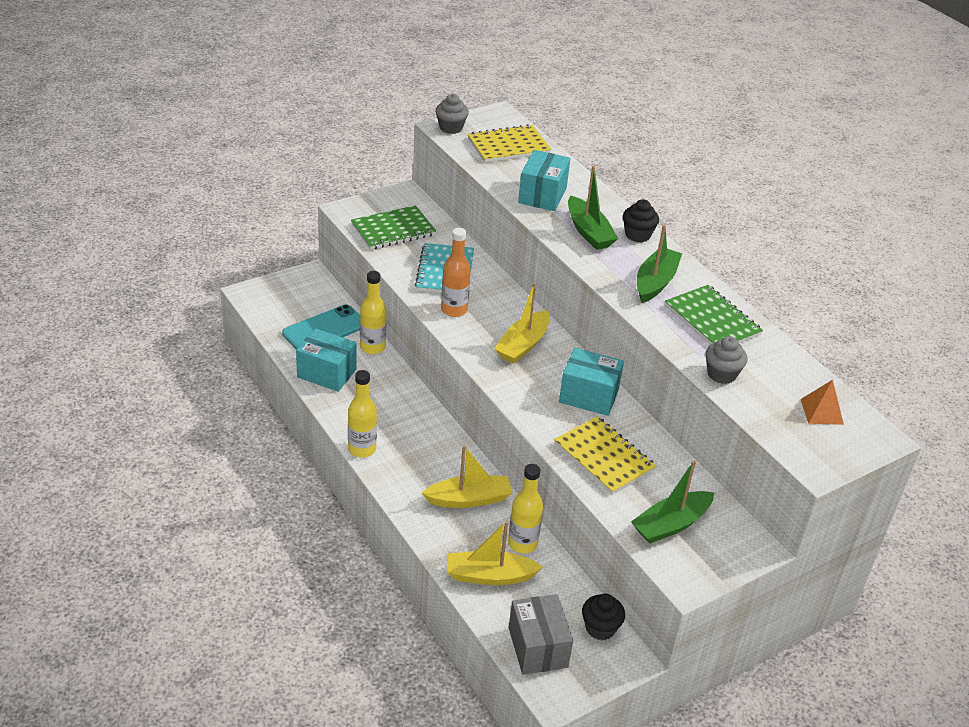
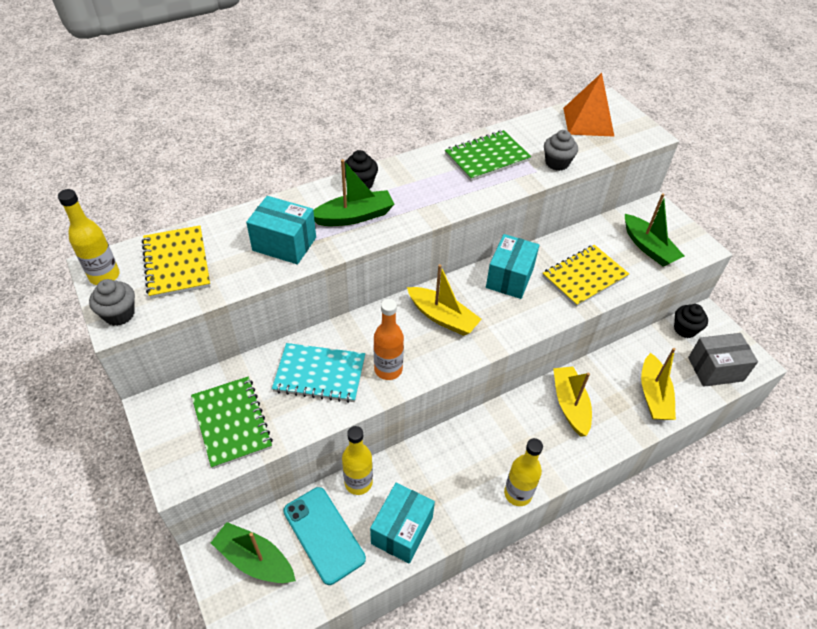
camera: 85 degrees left, 10 degrees up
yellow bottle [508,464,543,554] -> yellow bottle moved to [58,189,120,285]
green boat [637,225,682,303] -> green boat moved to [211,522,296,583]
orange pyramid [801,380,844,425] -> orange pyramid [563,73,615,137], size x1.70

